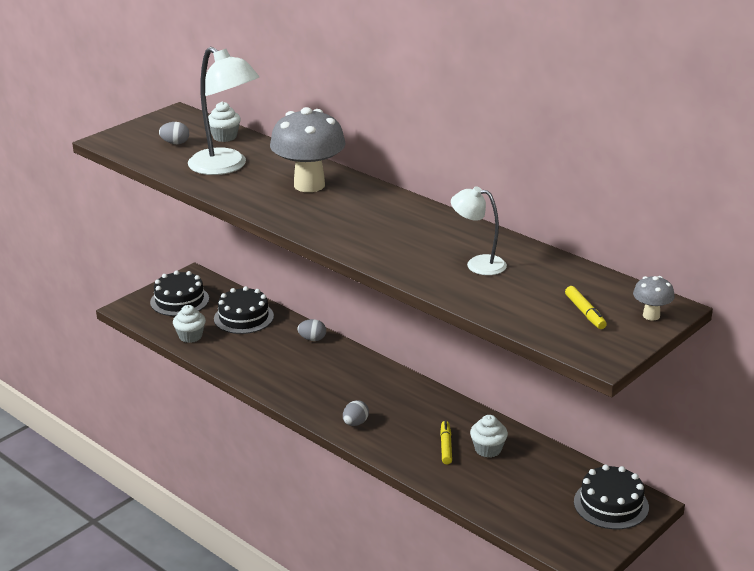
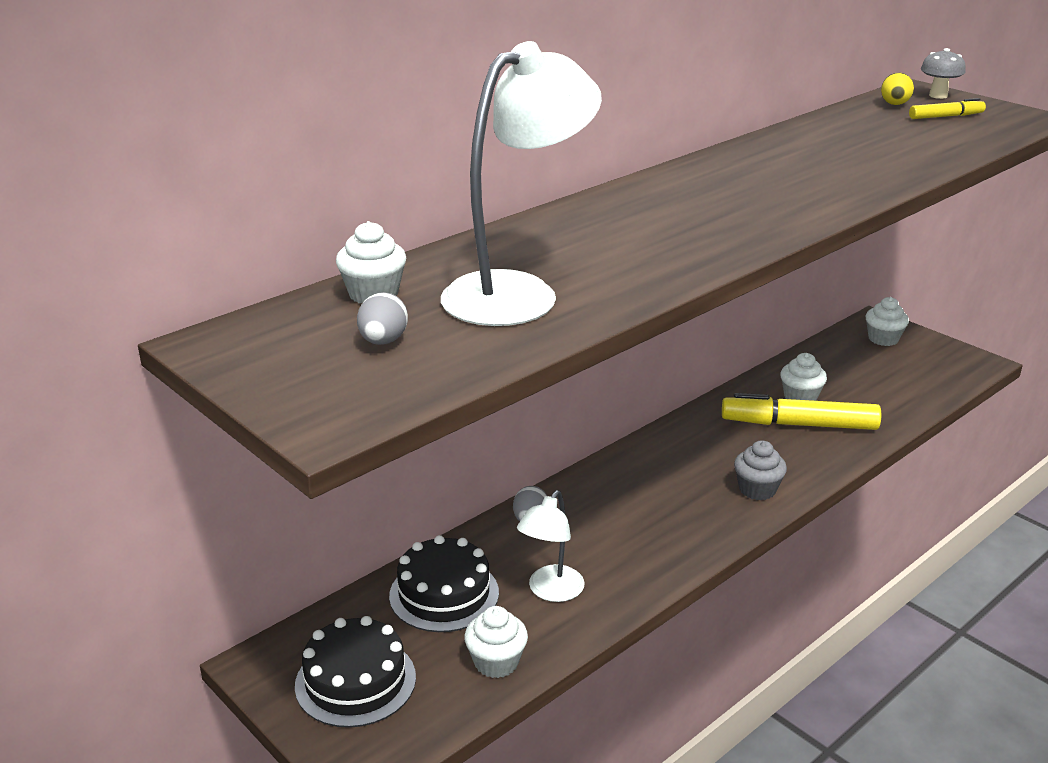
camera: 85 degrees left, 0 degrees up
grey mushroom [270,107,346,192] -> none
grey egg [343,400,369,426] -> grey cupcake [734,440,787,500]
yellow marker [440,421,452,464] -> yellow marker [722,393,881,430], size x1.99
white lamp [451,186,507,275] -> white lamp moved to [517,490,585,602]
black cake [574,464,649,529] -> white cupcake [866,297,909,346]
none -> yellow egg [881,73,914,105]

